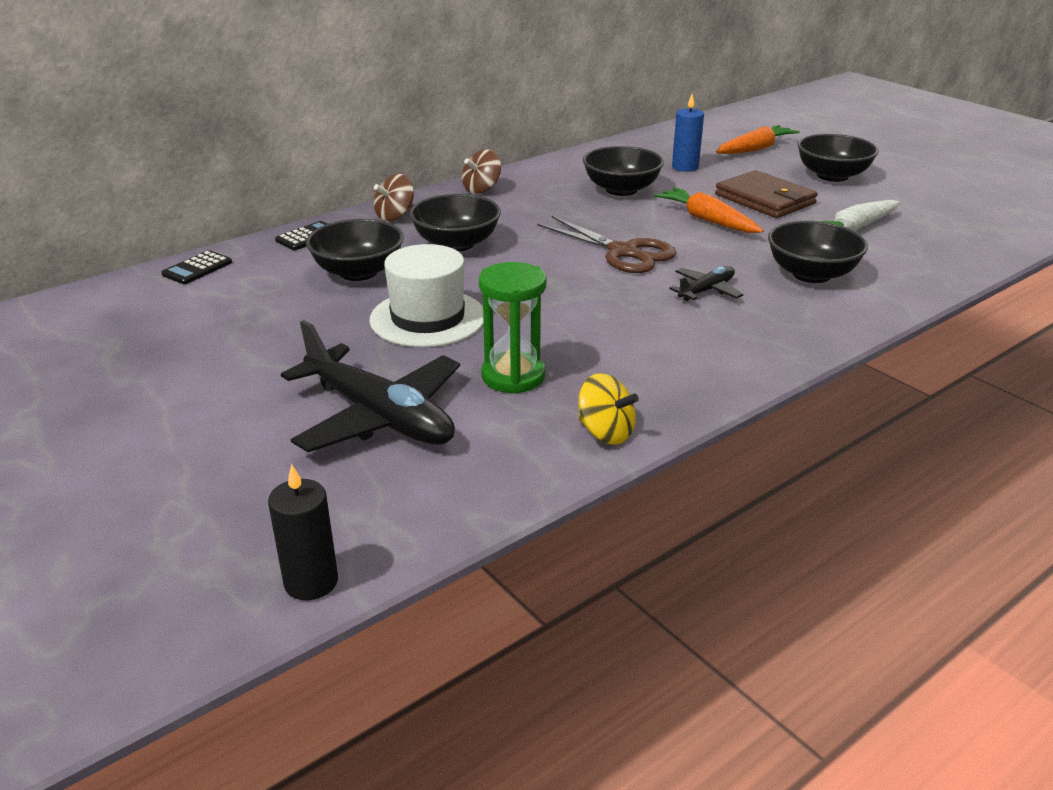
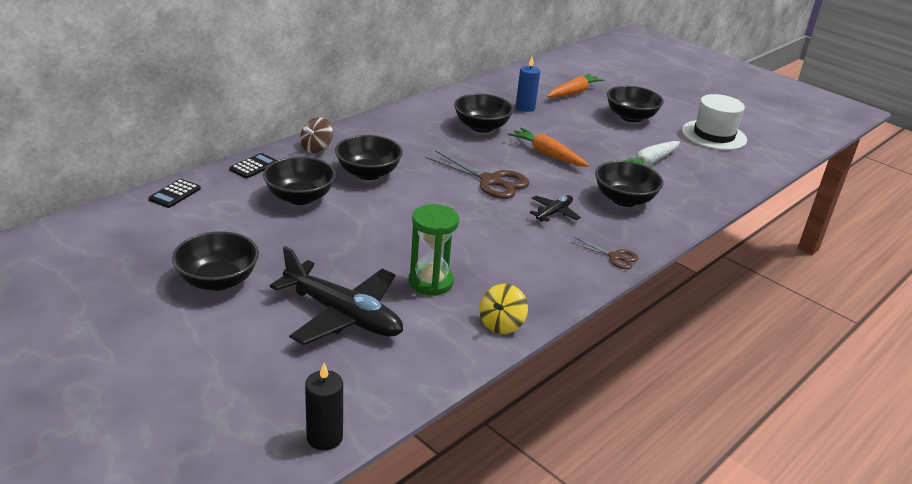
camera: 10 degrees left, 0 degrees up
white hat [369,244,483,347] -> white hat moved to [682,94,747,150]
brown spinning top [462,149,501,194] -> none
yellow spinning top [579,373,639,445] -> yellow spinning top turned 90 degrees clockwise [479,284,528,334]
brown wallet [715,170,818,218] -> none
none -> black bowl [172,231,259,291]
none -> brown scissors [570,237,638,269]

